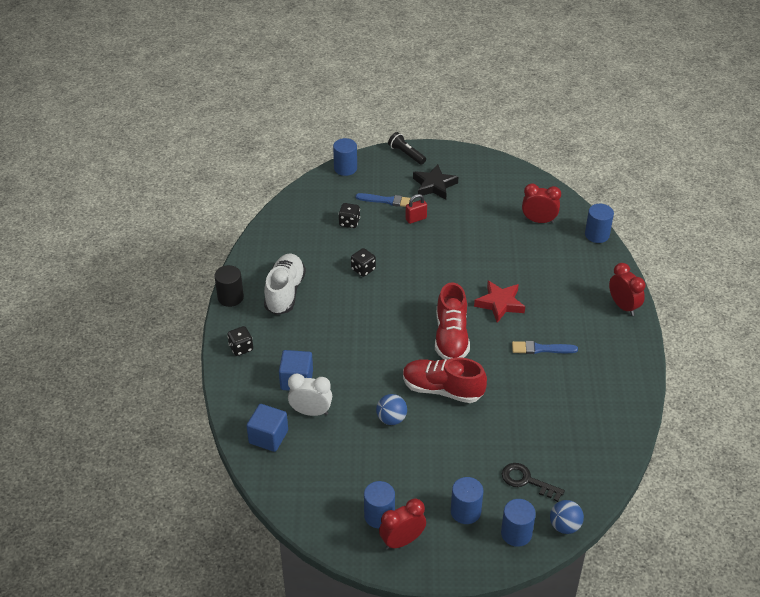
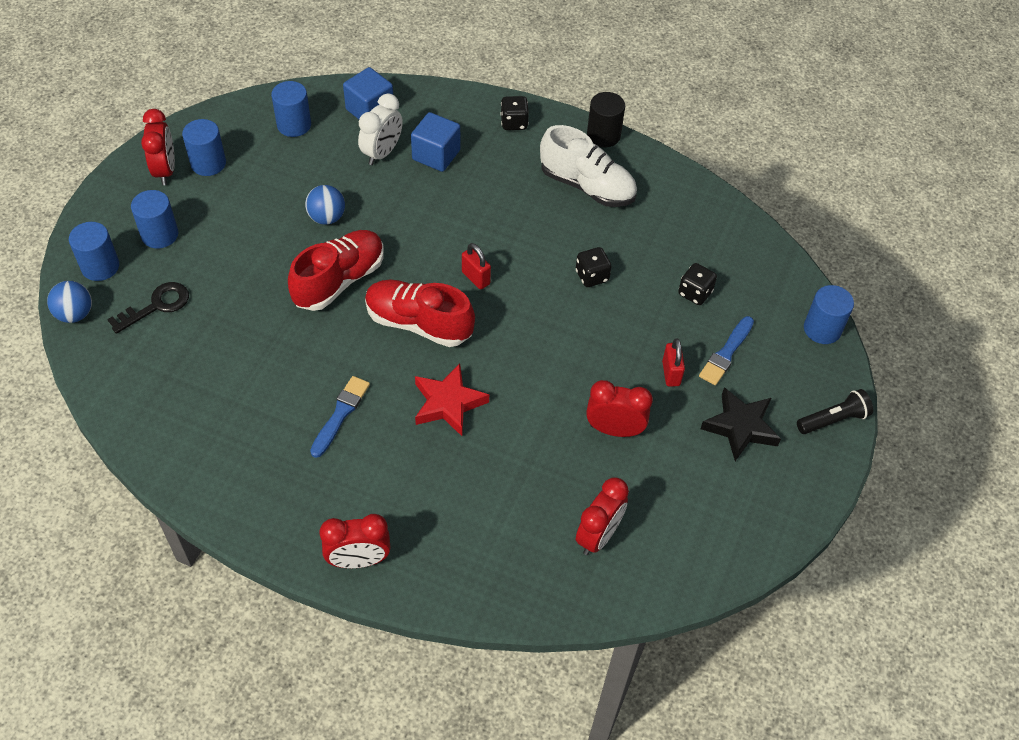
camera: 110 degrees right, 10 degrees up
blue cylinder [585,204,614,243] -> blue cylinder moved to [271,81,311,137]
none -> red padlock [462,243,491,289]
none -> red clock [586,380,653,437]

